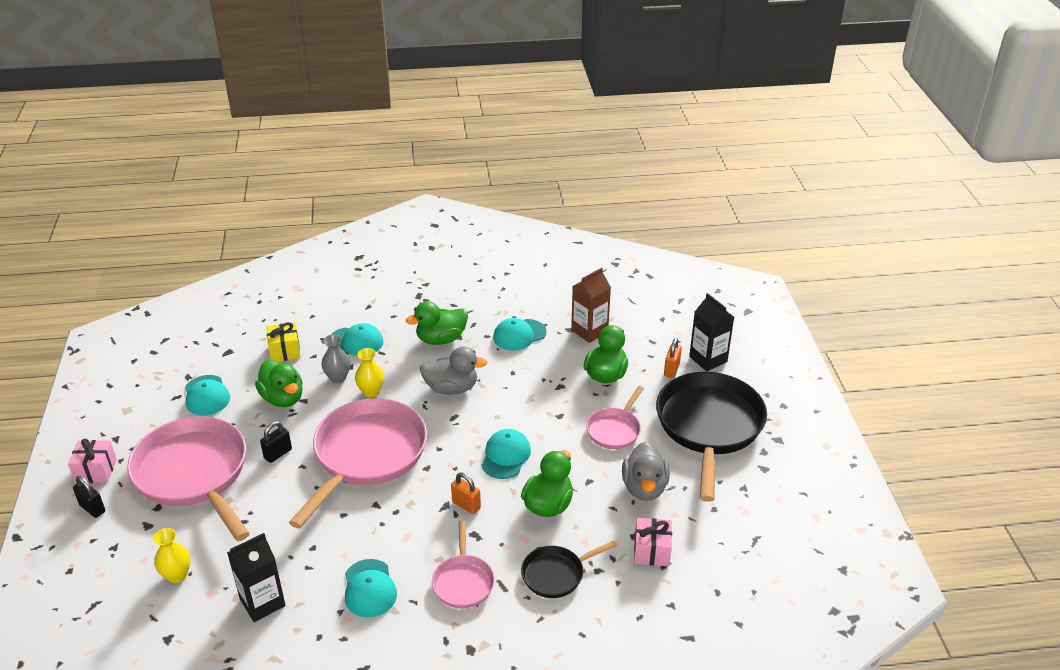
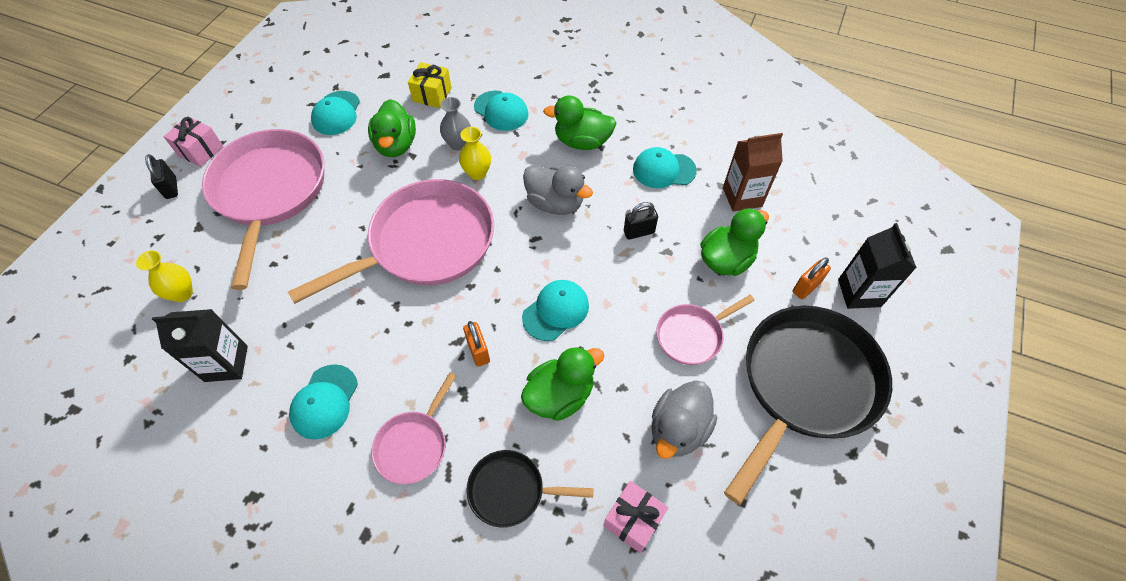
camera: 30 degrees right, 20 degrees up
black padlock [260,421,292,463] -> black padlock moved to [624,202,658,240]

